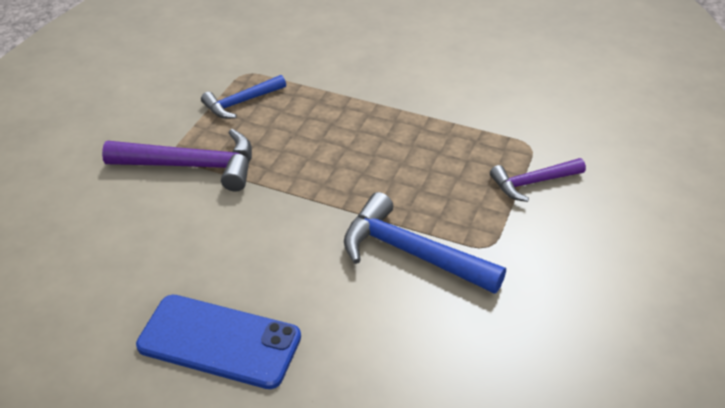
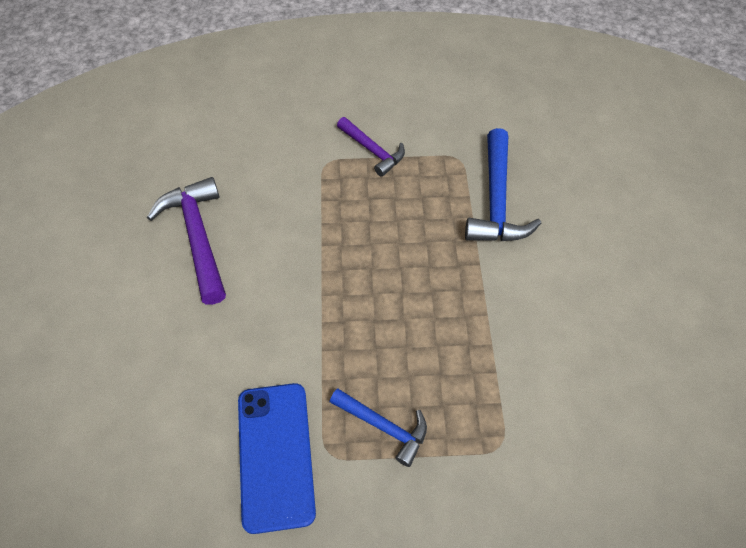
camera: 115 degrees left, 15 degrees up
purple hammer [102,129,252,192] -> purple hammer moved to [147,177,226,305]
blue phone [136,295,301,389] -> blue phone moved to [238,383,316,534]

